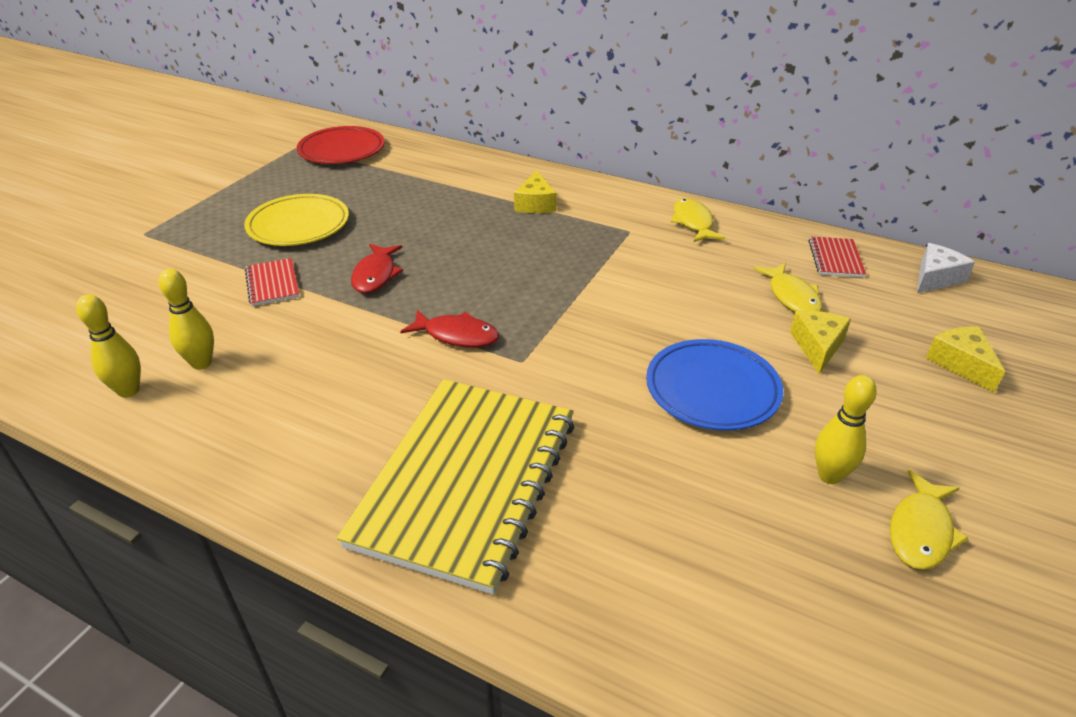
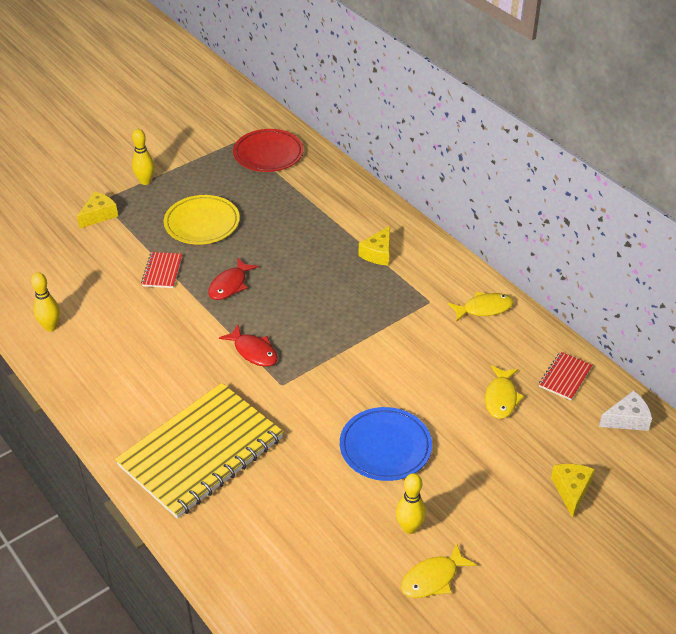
camera: 25 degrees right, 5 degrees up
yellow bowling pin [159,269,214,370] -> yellow bowling pin moved to [132,129,154,185]
yellow fish [671,198,725,242] -> yellow fish turned 60 degrees clockwise [448,292,514,322]
yellow cheese [790,311,851,374] -> yellow cheese moved to [77,192,118,229]

